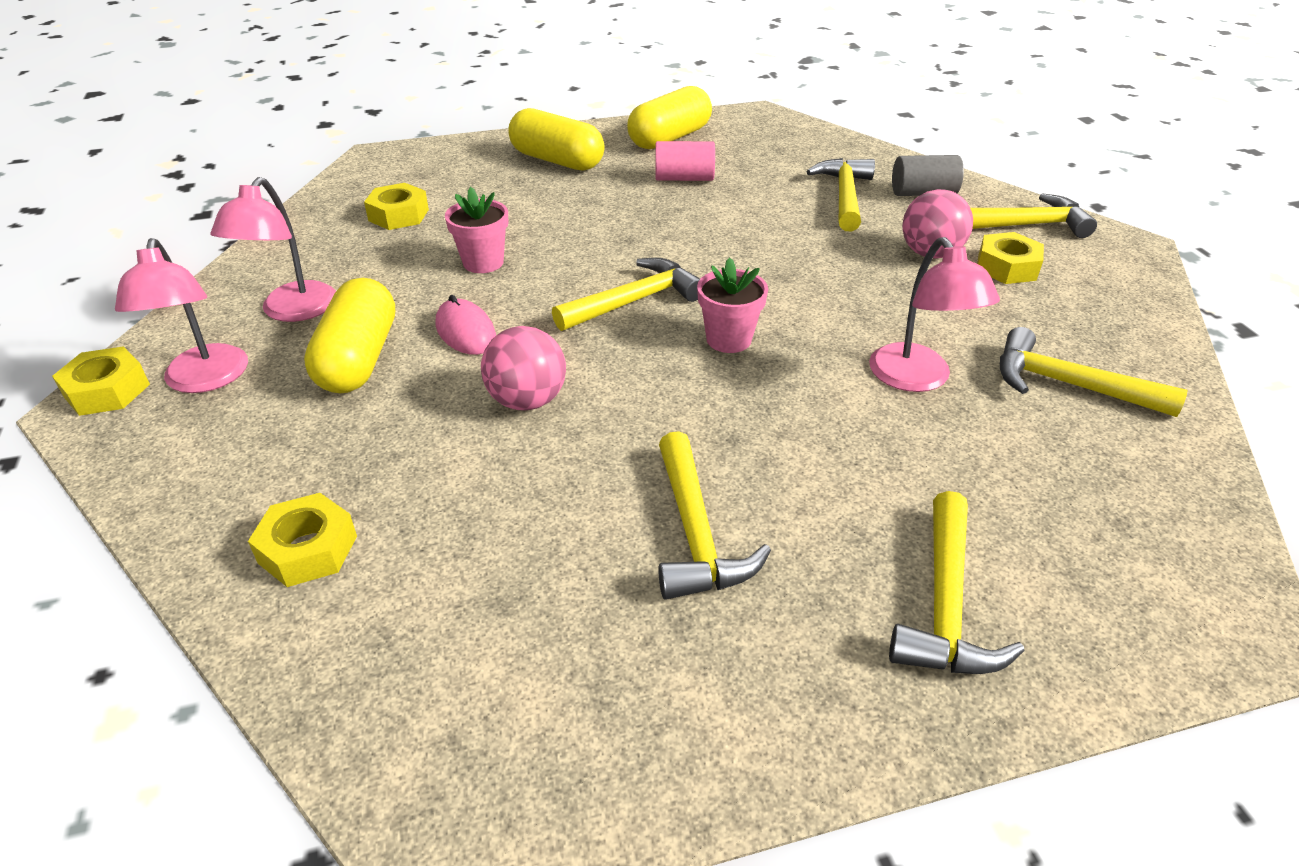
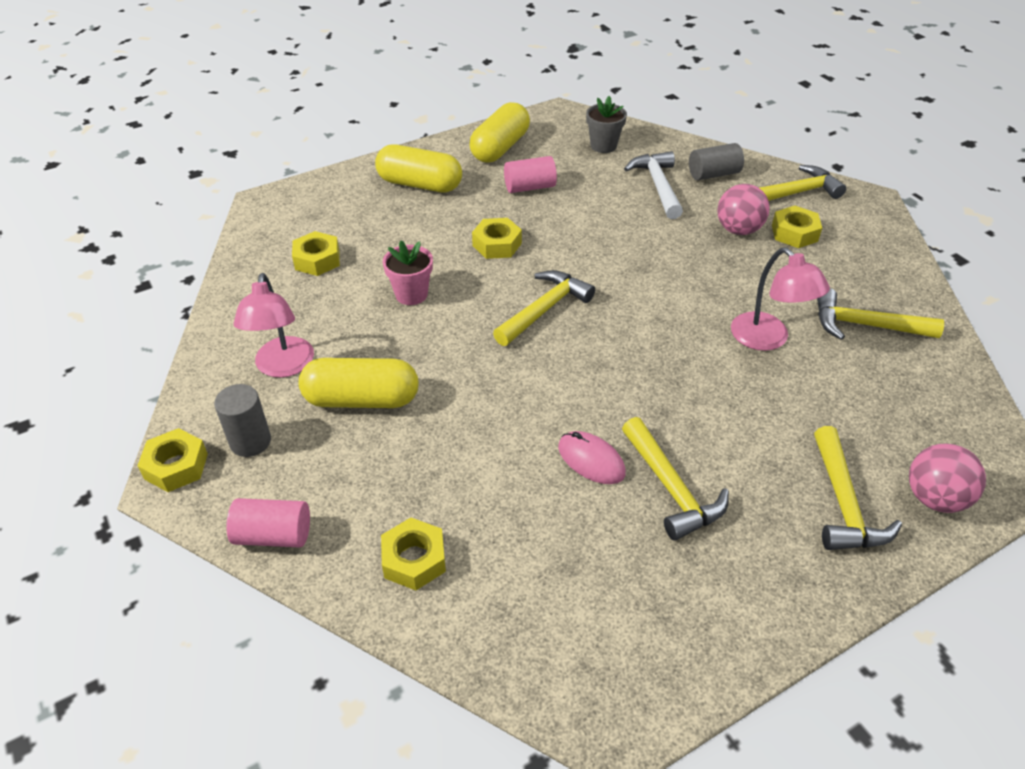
camera: 15 degrees left, 5 degrees up
pink lamp [115,238,248,393] -> grey cylinder [214,384,271,457]
yellow capsule [304,278,395,393] -> yellow capsule turned 75 degrees counterclockwise [299,358,419,408]
pink mouse [436,295,496,355] -> pink mouse moved to [558,431,626,484]
pink ball [481,326,566,411] -> pink ball moved to [909,443,986,513]
pink flower pot [697,257,768,353] -> none
yellow hammer [807,158,875,232] -> white hammer [624,151,683,219]
none -> pink cylinder [226,498,310,548]
none -> yellow nut [472,218,522,259]
none -> grey flower pot [586,96,627,153]

